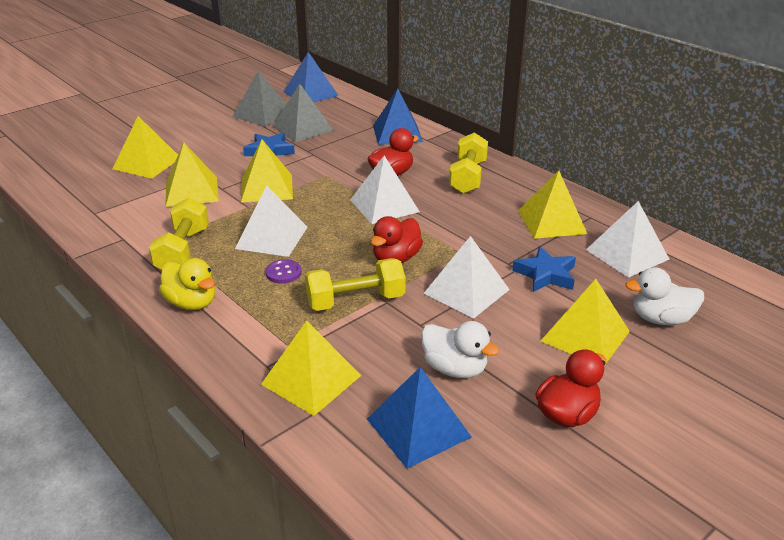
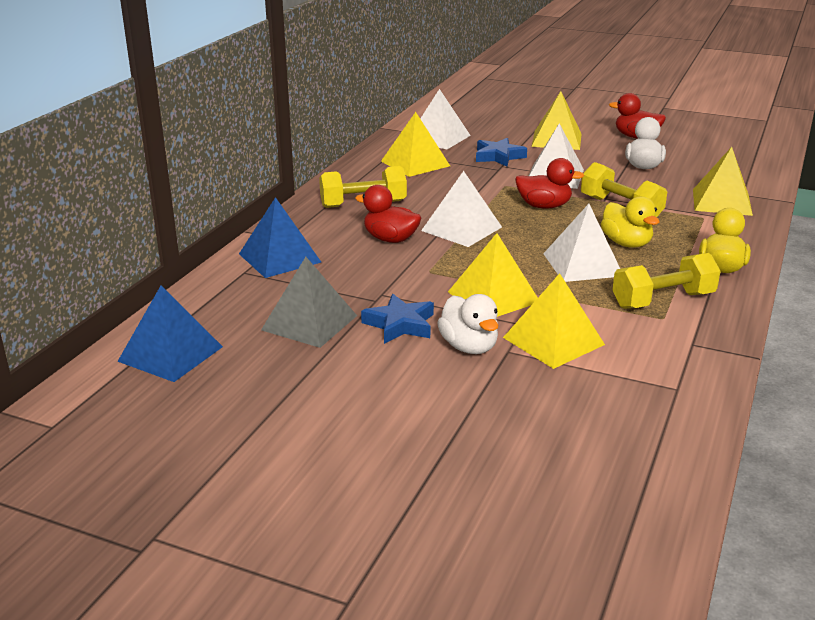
camera: 115 degrees left, 5 degrees down
yellow pyramid [113,116,178,179] -> none
grey pyramid [232,71,286,127] -> none
purple button [265,259,302,284] -> yellow duck [601,196,659,248]
blue pyramid [367,367,472,469] -> none
white duck [625,267,704,325] -> white duck moved to [437,294,499,354]

